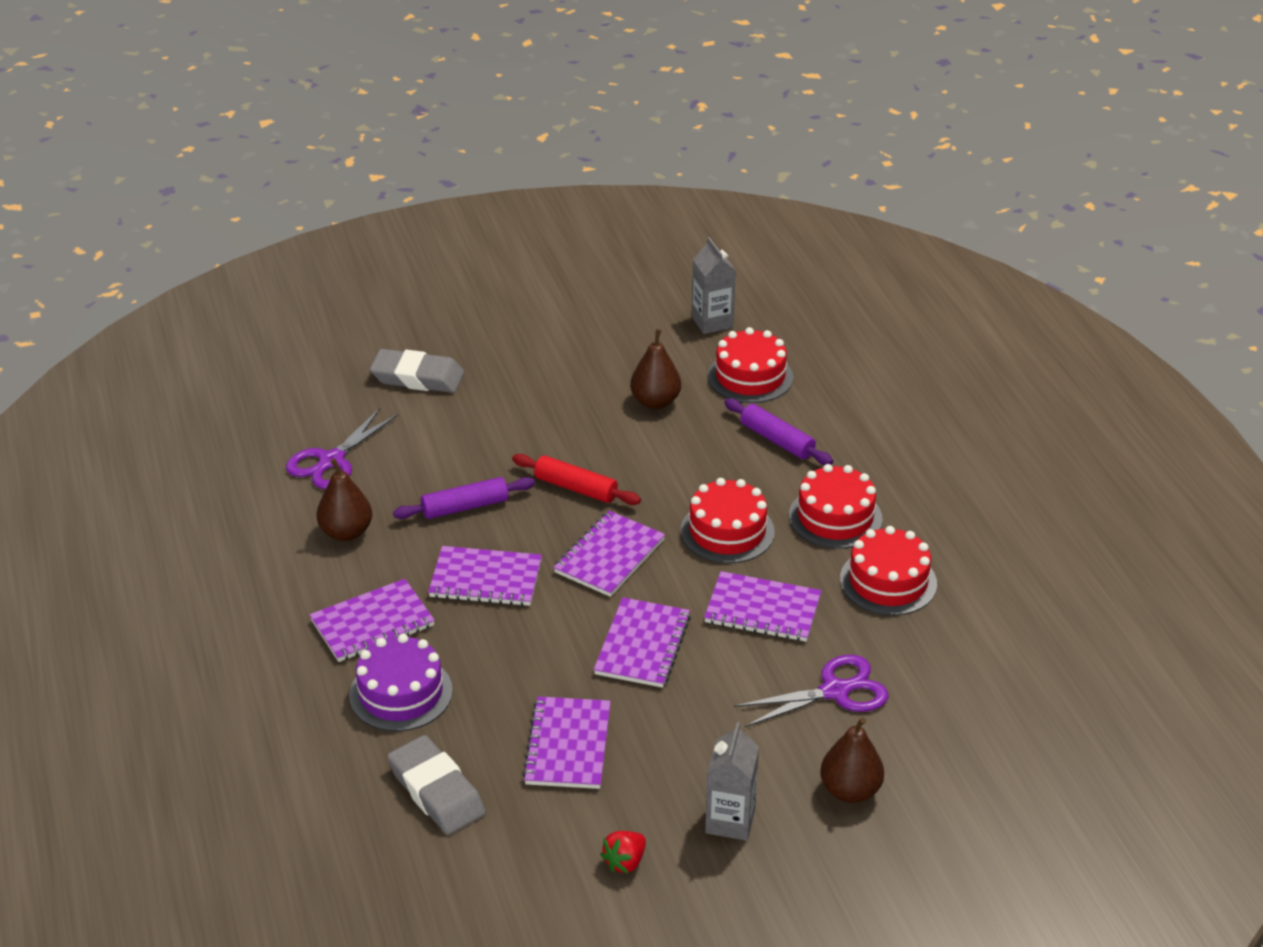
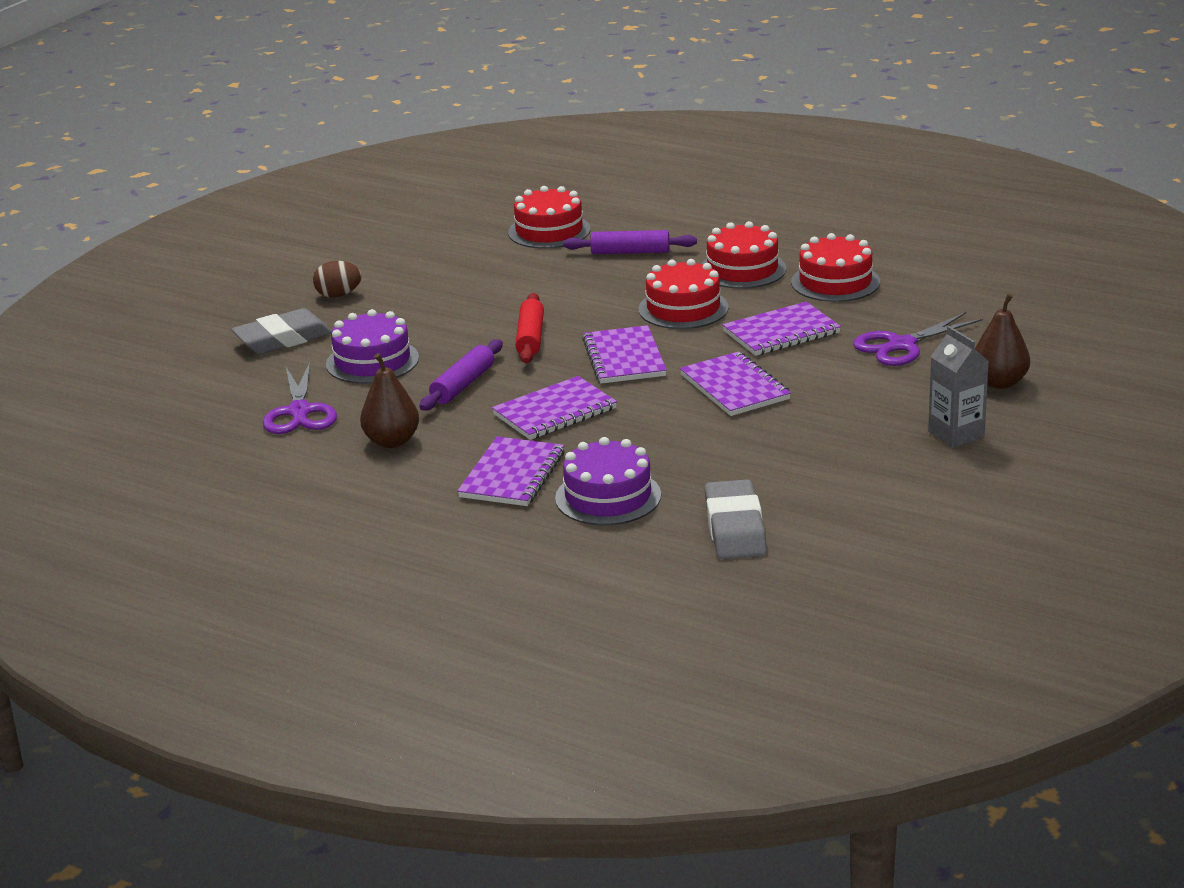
camera: 40 degrees left, 10 degrees down
grey eraser [387,735,486,835] -> grey eraser turned 75 degrees clockwise [704,479,767,559]
red rolling pin [512,454,641,505] -> red rolling pin turned 75 degrees counterclockwise [515,293,544,363]
purple notebook [522,696,611,789] -> none
red strawberry [600,831,646,873] -> none
brown pear [630,329,681,409] -> none
grey carton [692,237,736,334] -> none
purple scissors [734,655,888,727] -> purple scissors turned 150 degrees counterclockwise [853,312,983,366]
none -> brown egg [313,261,362,298]
none -> purple cake [326,309,419,384]

